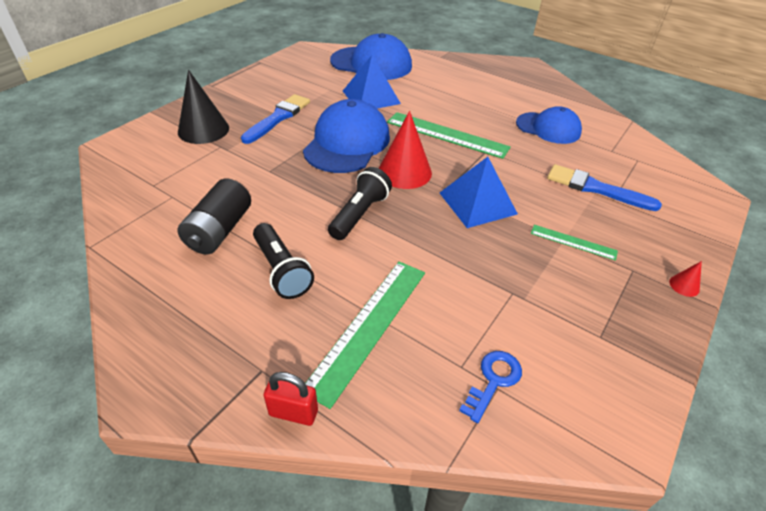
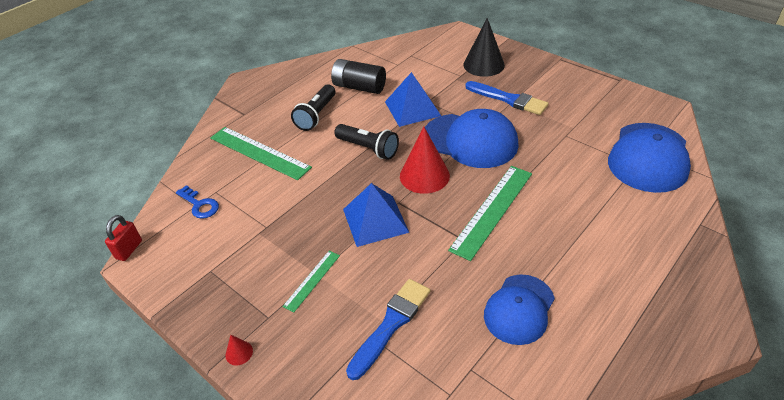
camera: 100 degrees right, 0 degrees up
black flashlight [253,223,314,299] -> black flashlight turned 45 degrees counterclockwise [291,84,335,131]
red padlock [263,372,318,426] -> red padlock moved to [105,215,142,261]
blue pyramid [343,55,401,109] -> blue pyramid moved to [385,72,441,127]

